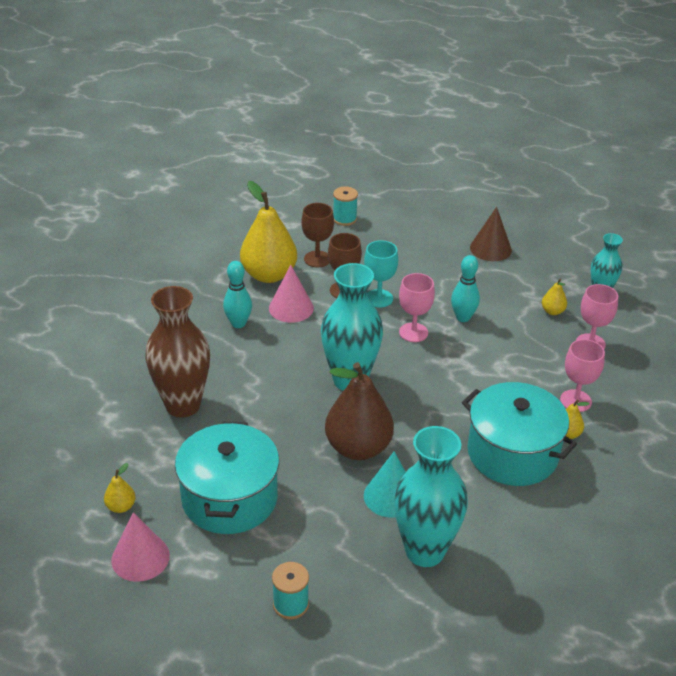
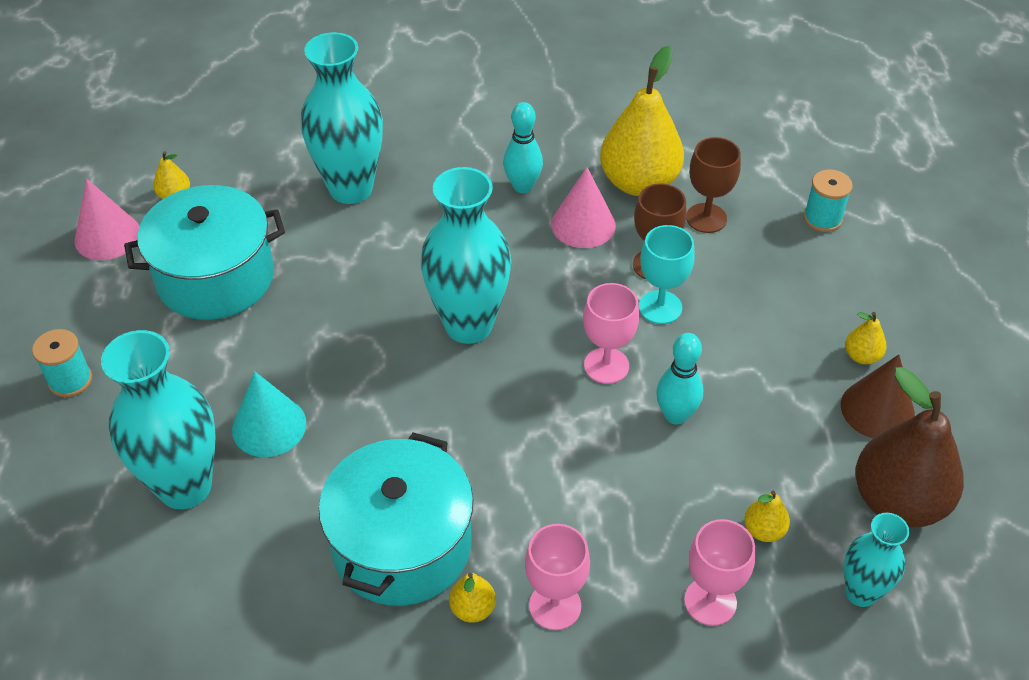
camera: 70 degrees right, 10 degrees up
brown vase [145,286,210,418] -> turquoise vase [301,32,383,204]
brown pear [325,362,394,460] -> brown pear moved to [855,367,964,527]
none -> yellow pear [845,312,886,364]

